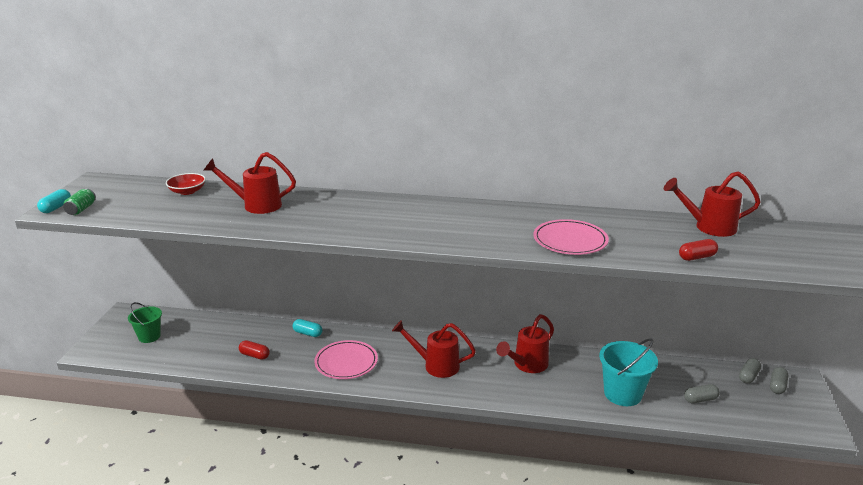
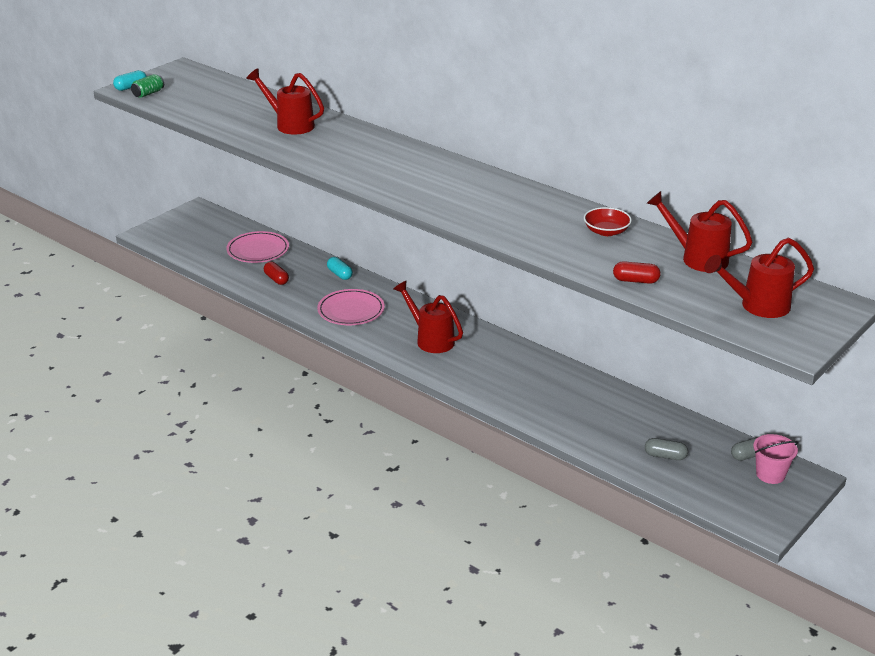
camera: 30 degrees right, 5 degrees up
green bucket [128,302,162,343] -> none
red bowl [166,173,206,195] -> red bowl moved to [584,207,632,236]
red watering can [496,314,554,373] -> red watering can moved to [705,237,814,318]
pink plate [533,219,609,255] -> pink plate moved to [226,231,289,263]
turquoise bucket [599,338,658,406] -> none
grey capsule [770,367,788,394] -> pink bucket [753,434,798,484]

